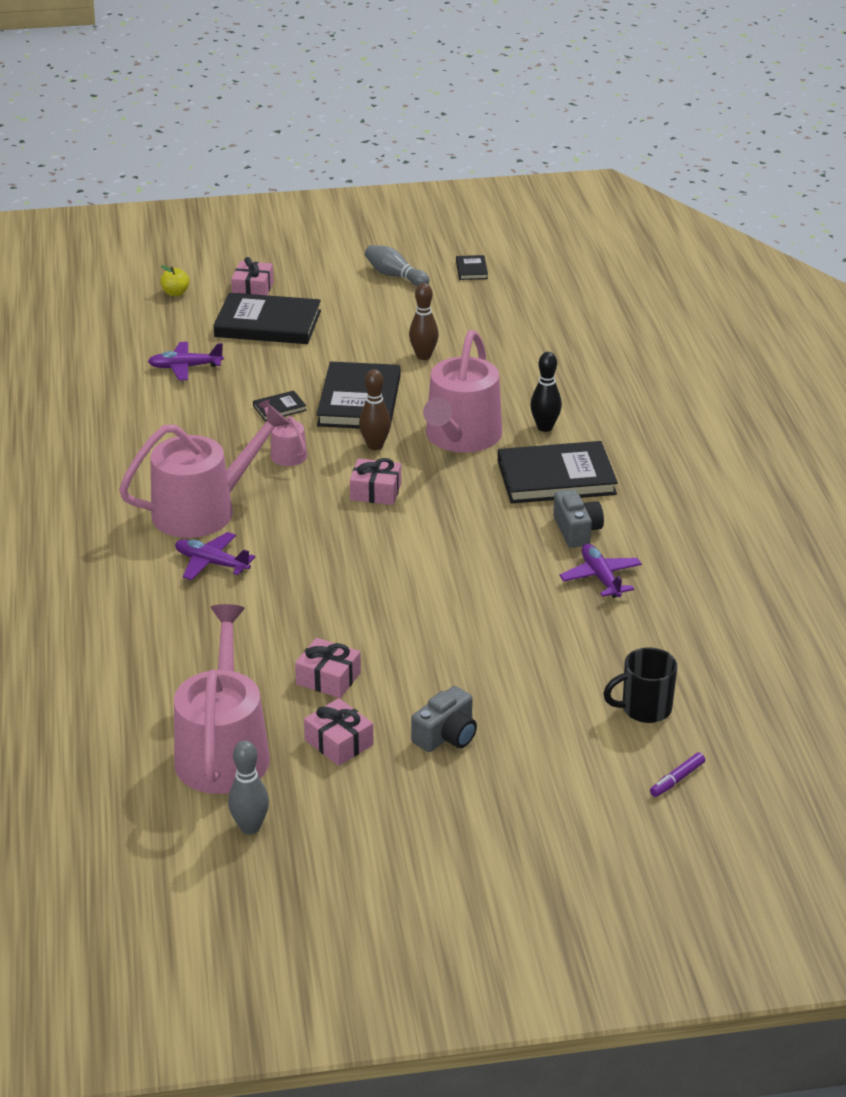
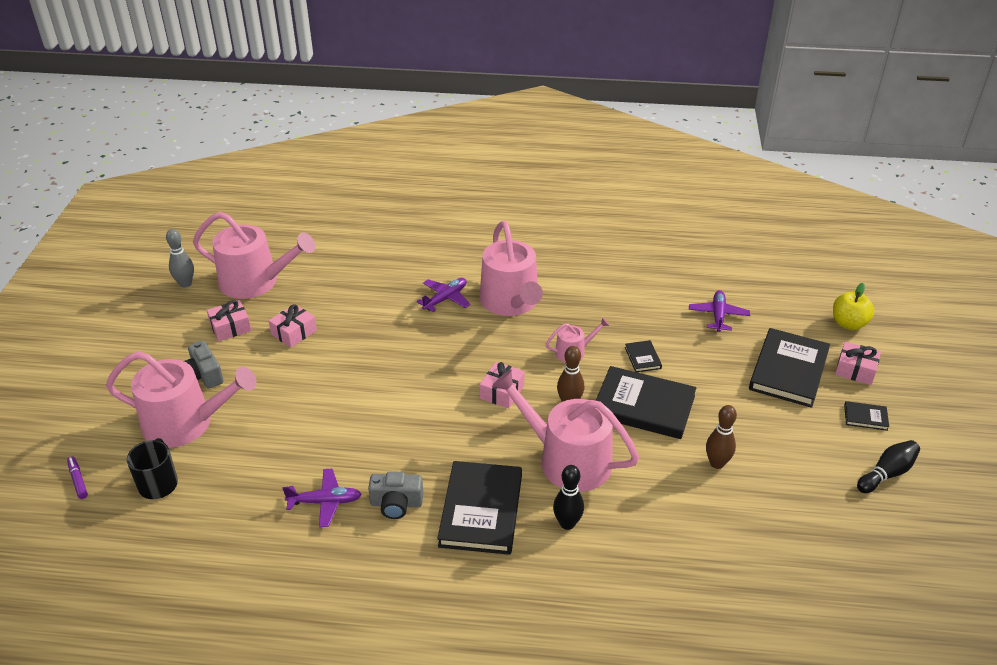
camera: 105 degrees right, 5 degrees up
yellow apple [160,265,190,296] -> yellow apple [833,283,874,330], size x1.53
grey bowling pin [365,245,430,286] -> black bowling pin [857,440,920,493]
black book [456,255,488,280] -> black book moved to [844,401,889,431]
none -> pink watering can [106,351,256,448]

